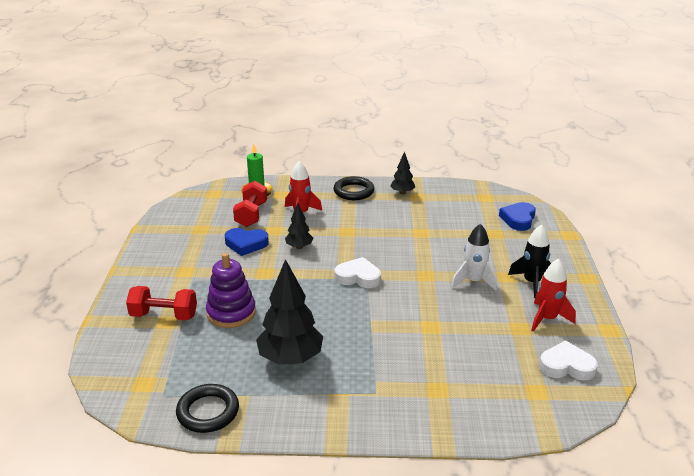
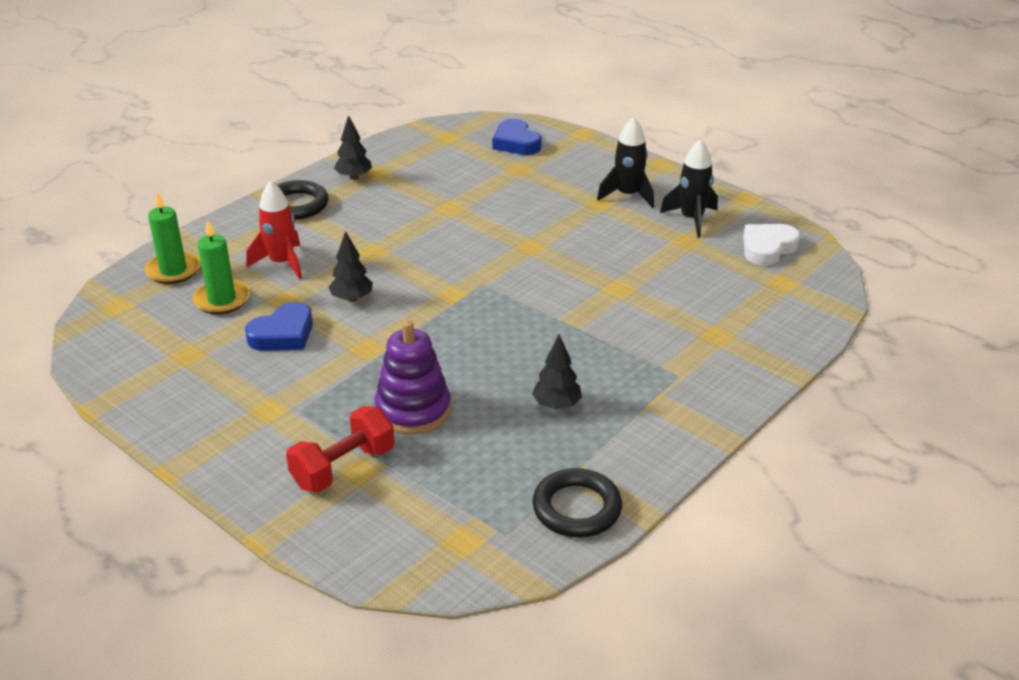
camera: 50 degrees left, 5 degrees up
red dumbbell [233,181,267,227] -> green candle [192,219,250,314]
black tree [256,259,323,364] -> black tree [532,334,582,409], size x0.53
white heart [334,257,381,288] -> none
white rocket [451,224,497,291] -> none
red rocket [531,259,576,332] -> black rocket [660,139,718,238]

